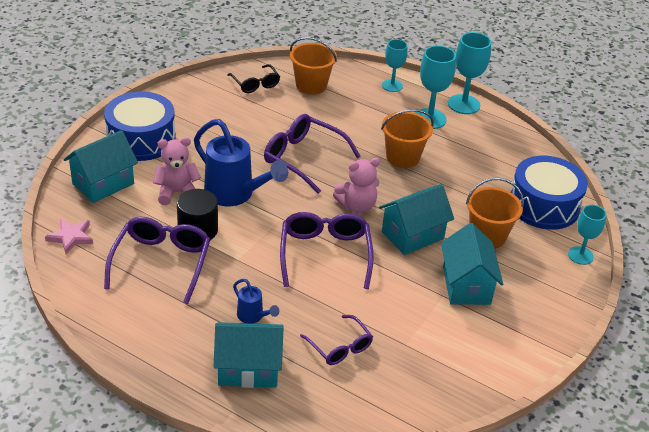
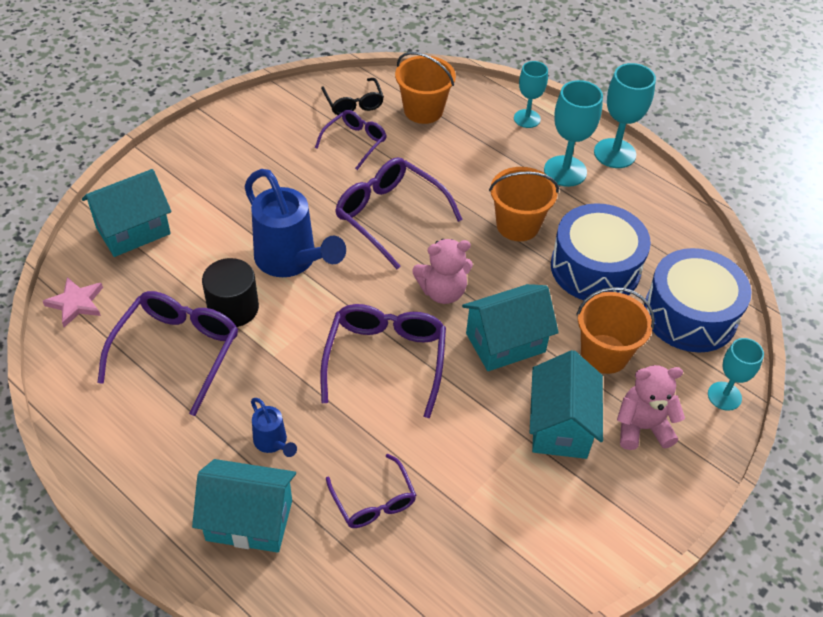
camera: 10 degrees right, 10 degrees up
blue drum [104,92,176,161] -> blue drum moved to [551,203,651,300]
pink teddy bear [153,137,201,205] -> pink teddy bear moved to [617,365,685,450]
none -> purple glasses [315,110,387,170]

